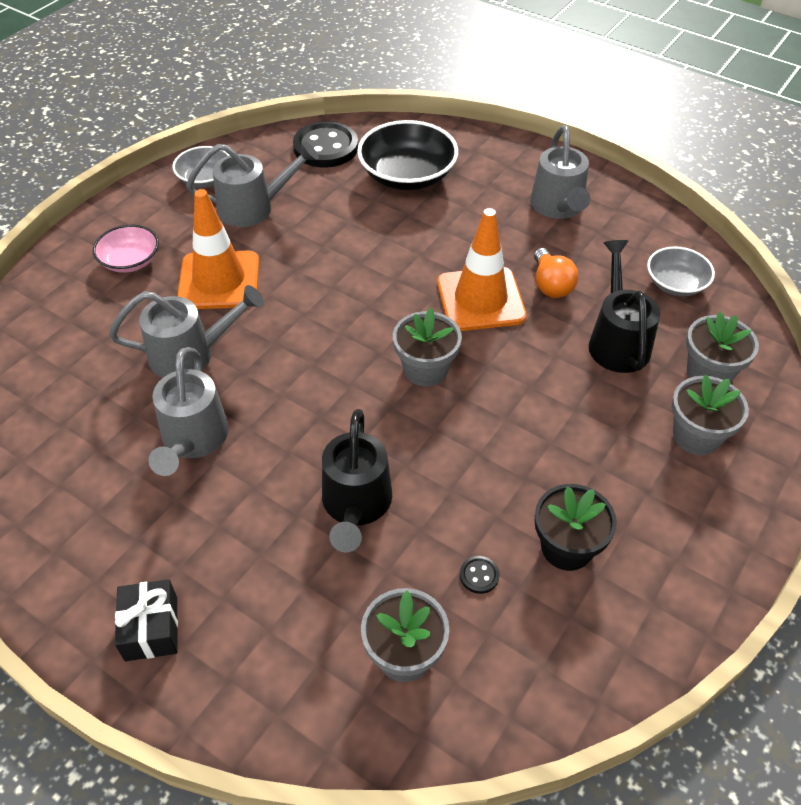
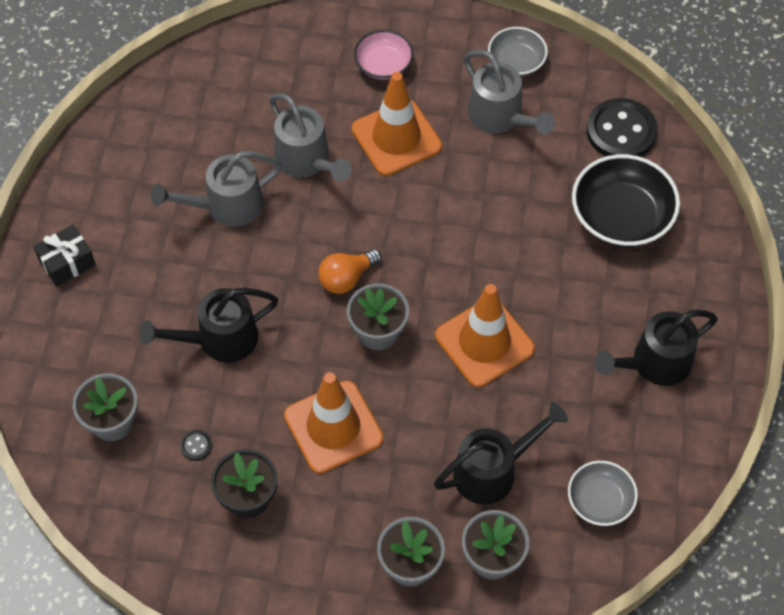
camera: 65 degrees right, 10 degrees up
grey watering can [530,125,590,219] -> black watering can [594,309,718,386]
orange light bulb [534,248,578,298] -> orange light bulb moved to [318,249,382,294]
none -> orange traffic cone [284,372,383,474]

